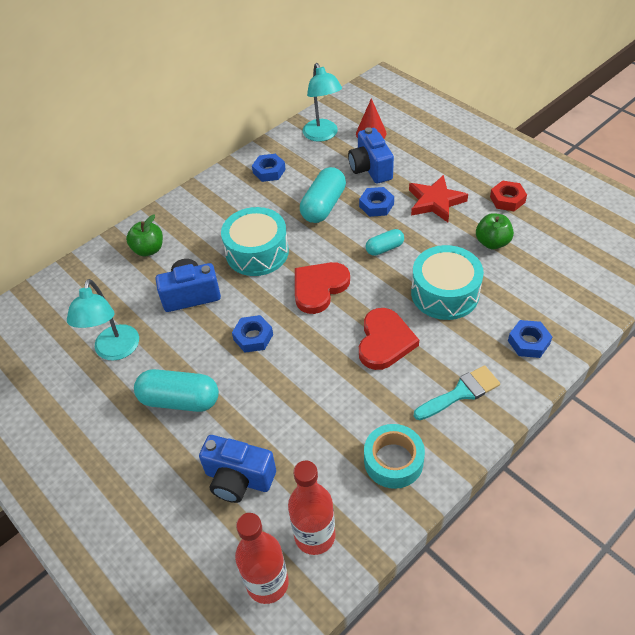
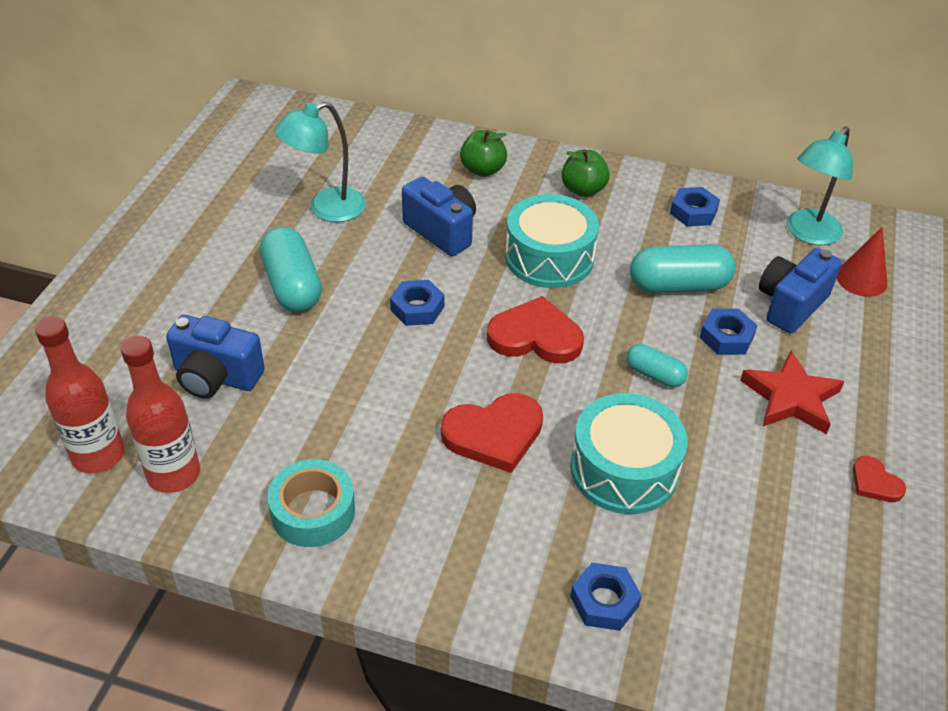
camera: 55 degrees right, 5 degrees down
blue camera [199,435,276,503] -> blue camera turned 60 degrees counterclockwise [166,315,265,398]
turquoise brush [414,365,500,420] -> none
green apple [476,213,514,249] -> green apple moved to [561,149,610,197]
red nut [490,181,527,211] -> red heart [853,456,906,502]

